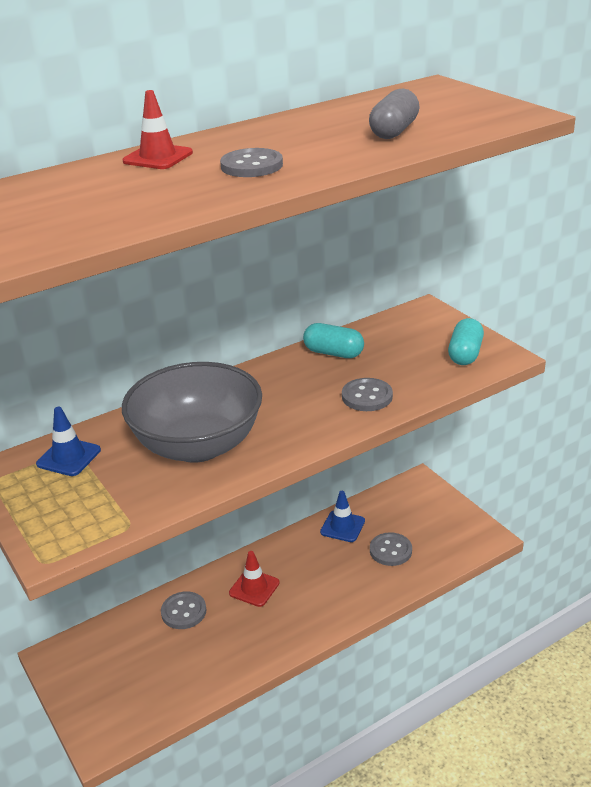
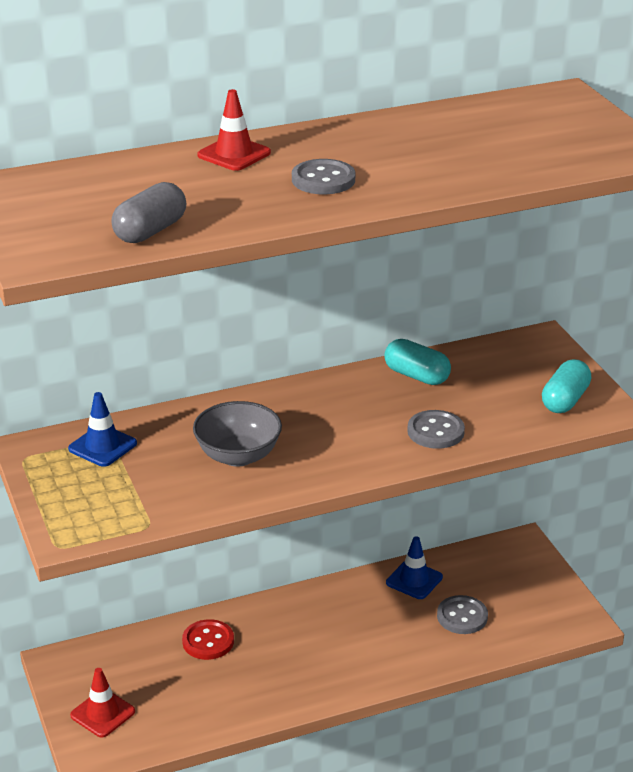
camera: 10 degrees right, 0 degrees up
grey bowl [122,362,262,463] -> grey bowl [193,401,282,467], size x0.60
grey button [161,591,207,629] -> red button [182,619,234,660]
red traffic cone [229,551,280,607] -> red traffic cone moved to [70,668,135,738]
grey capsule [369,88,420,139] -> grey capsule moved to [111,182,186,243]

